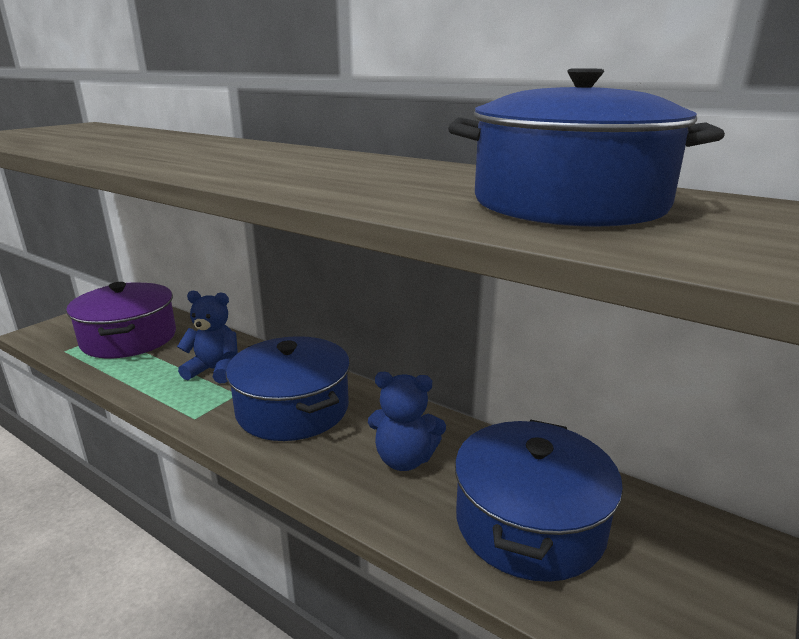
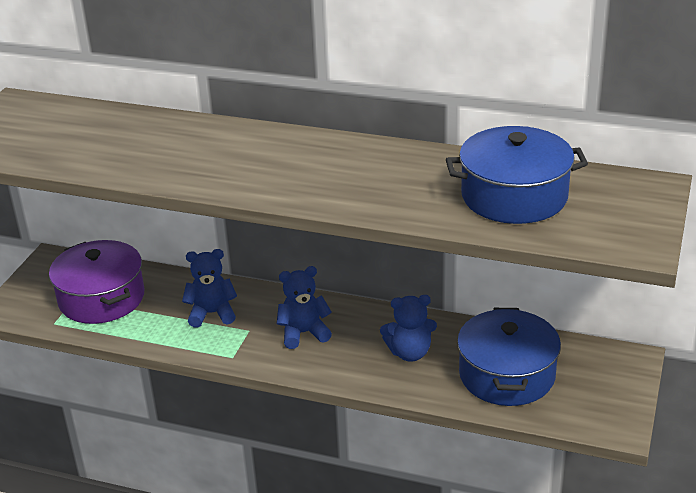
camera: 15 degrees left, 10 degrees up
blue pot [226,336,350,441] -> blue teddy bear [277,266,332,349]

